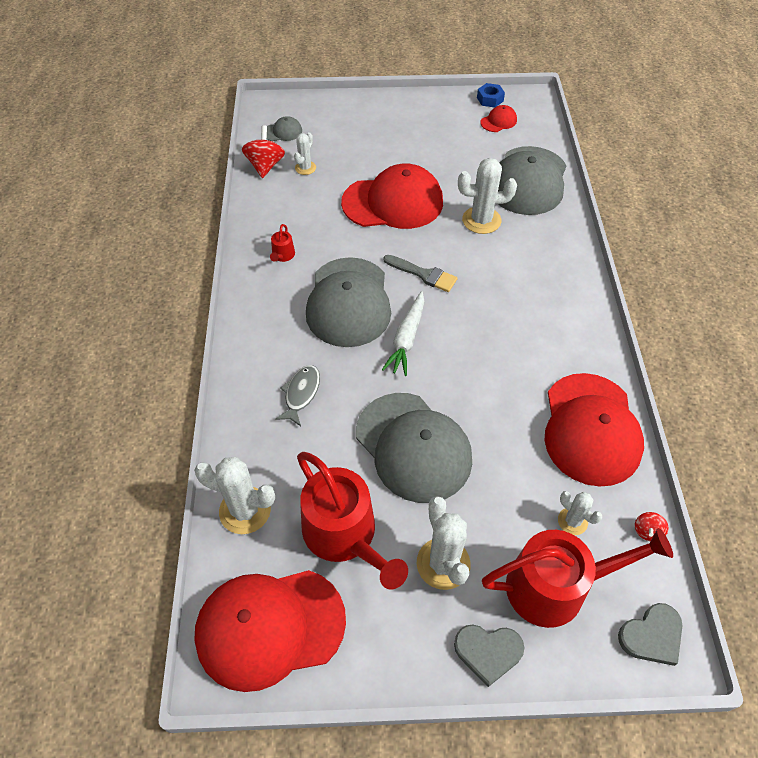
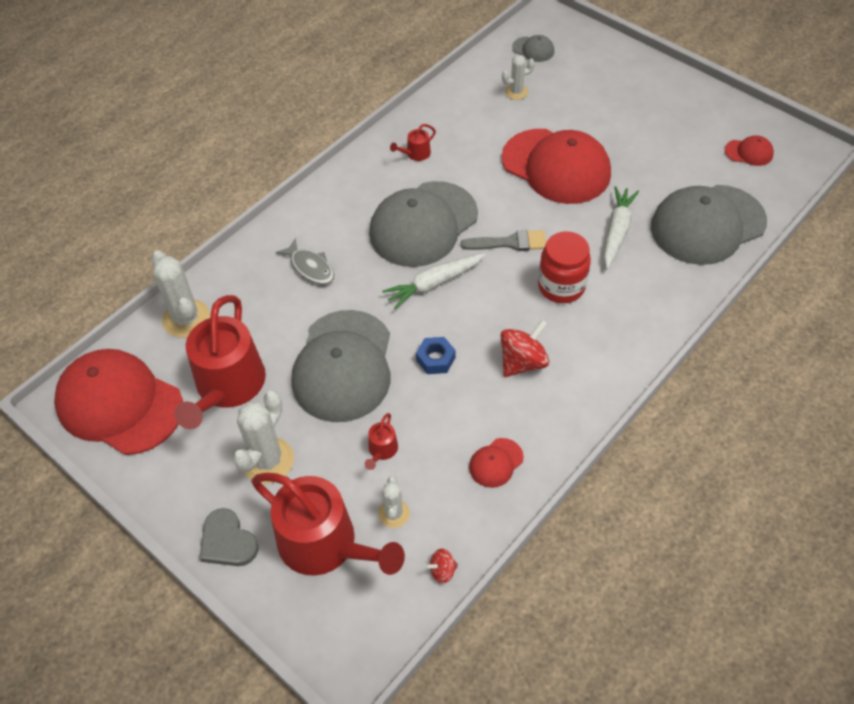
camera: 45 degrees right, 0 degrees up
red spinning top [242,125,285,178] -> red spinning top moved to [500,320,549,377]
grey fish [275,365,320,426] -> grey fish turned 75 degrees clockwise [276,238,334,285]
grey brush [383,255,458,292] -> grey brush turned 75 degrees counterclockwise [460,230,546,251]
white cactus [458,158,517,234] -> white carrot [604,186,639,269]
blue nut [477,83,505,107] -> blue nut moved to [416,337,455,374]
red cap [544,373,644,487] -> red cap [469,438,524,488], size x0.42
grey heart [618,603,682,666] -> none
none -> red watering can [365,413,398,470]
none -> red jar [538,231,591,303]

